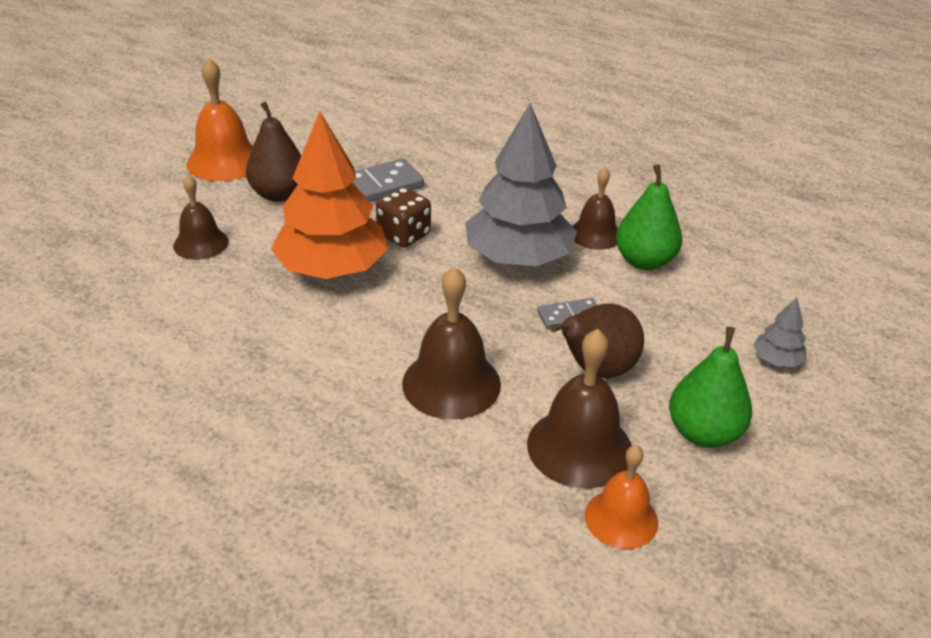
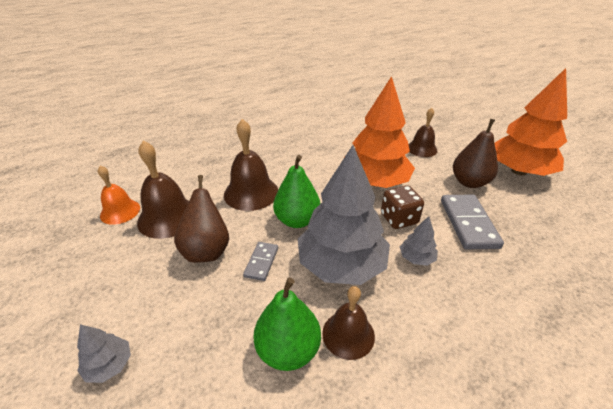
camera: 120 degrees right, 0 degrees up
orange bell [187,58,253,181] -> orange tree [494,68,567,176]
green pear [669,327,752,448] -> green pear moved to [273,155,320,228]
none -> grey tree [400,216,438,266]

